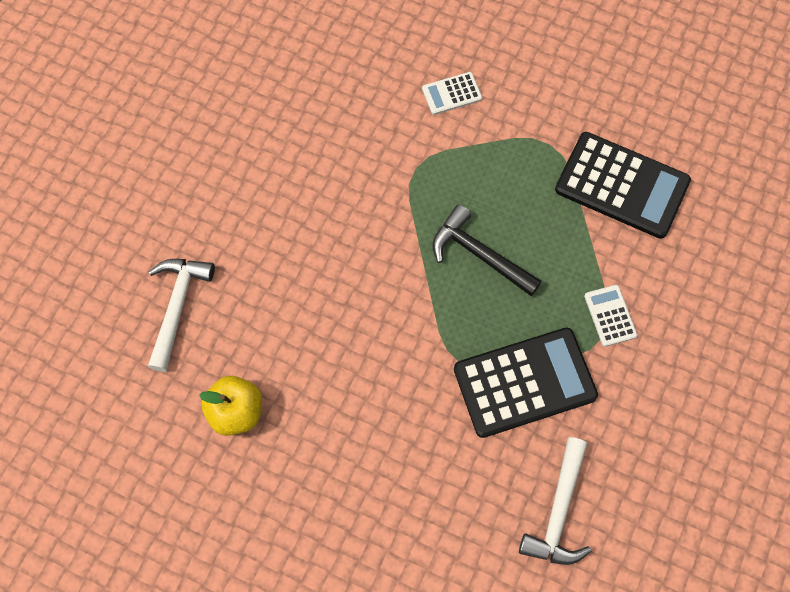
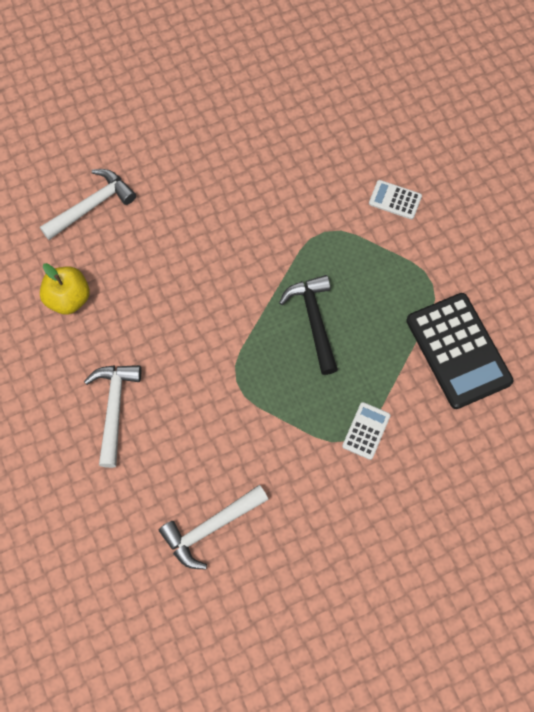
camera: 40 degrees right, 0 degrees up
black calculator [454,328,598,438] -> none
none -> white hammer [84,365,141,468]

